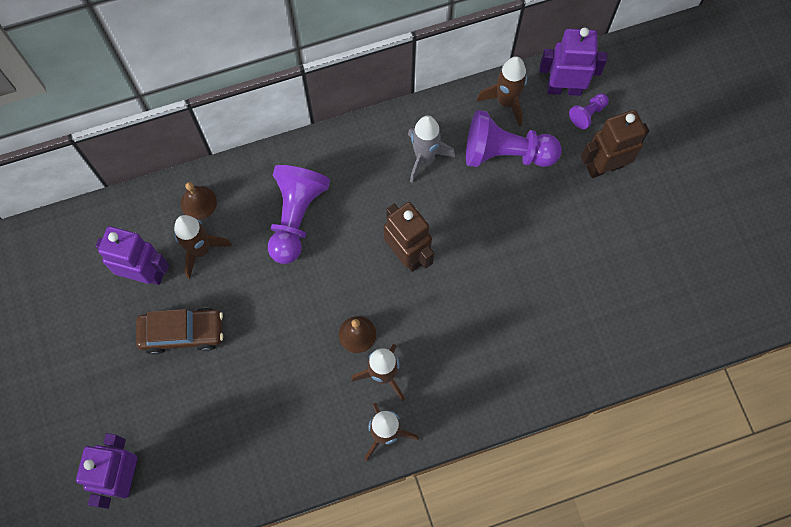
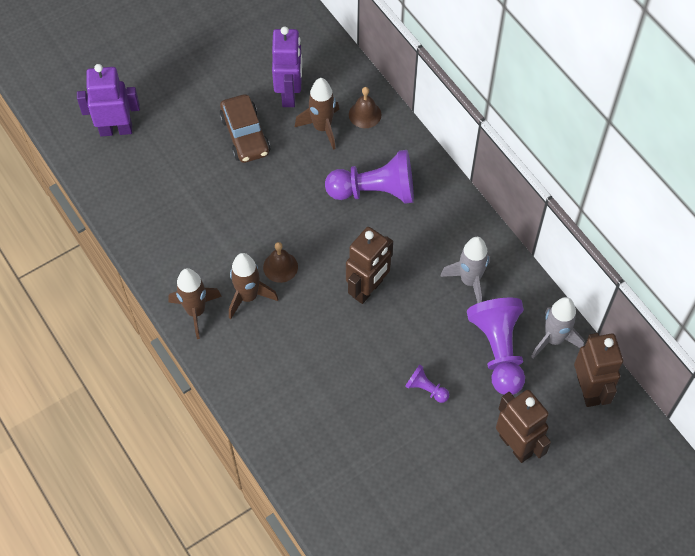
camera: 75 degrees right, 10 degrees down
brown rocket [477,56,527,127] -> grey rocket [531,297,584,358]
purple robot [540,27,607,96] -> brown robot [574,333,623,407]
purple pawn [569,93,609,129] -> purple pawn moved to [405,365,449,403]

